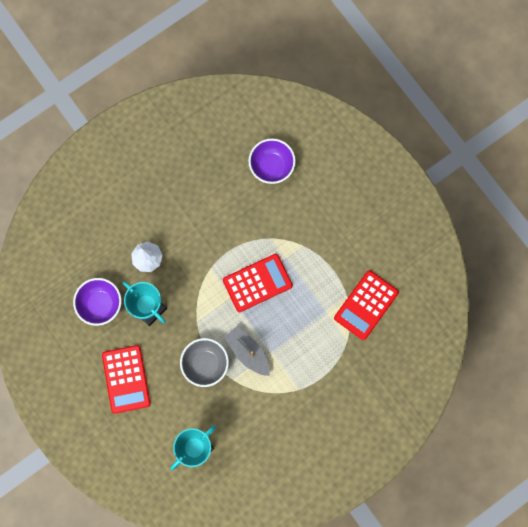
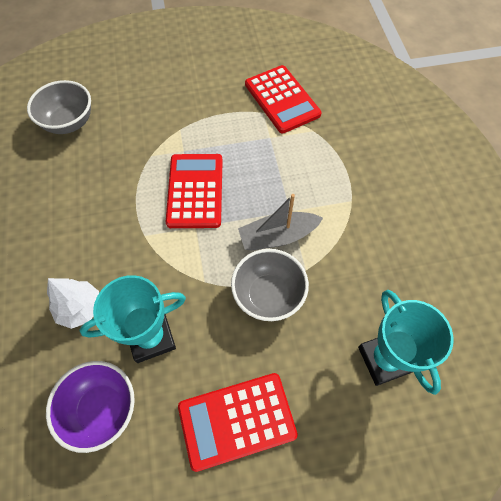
camera: 65 degrees left, 15 degrees down
red calculator [102,345,151,414] -> red calculator turned 150 degrees clockwise [178,373,298,472]
purple bowl [249,138,296,184] -> grey bowl [27,80,91,134]

